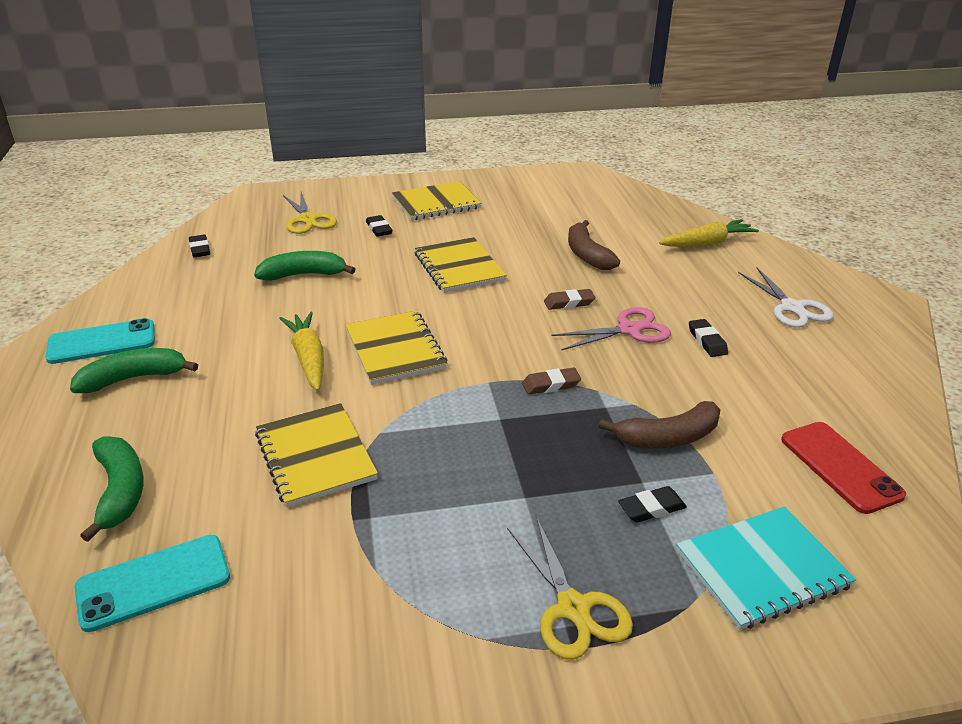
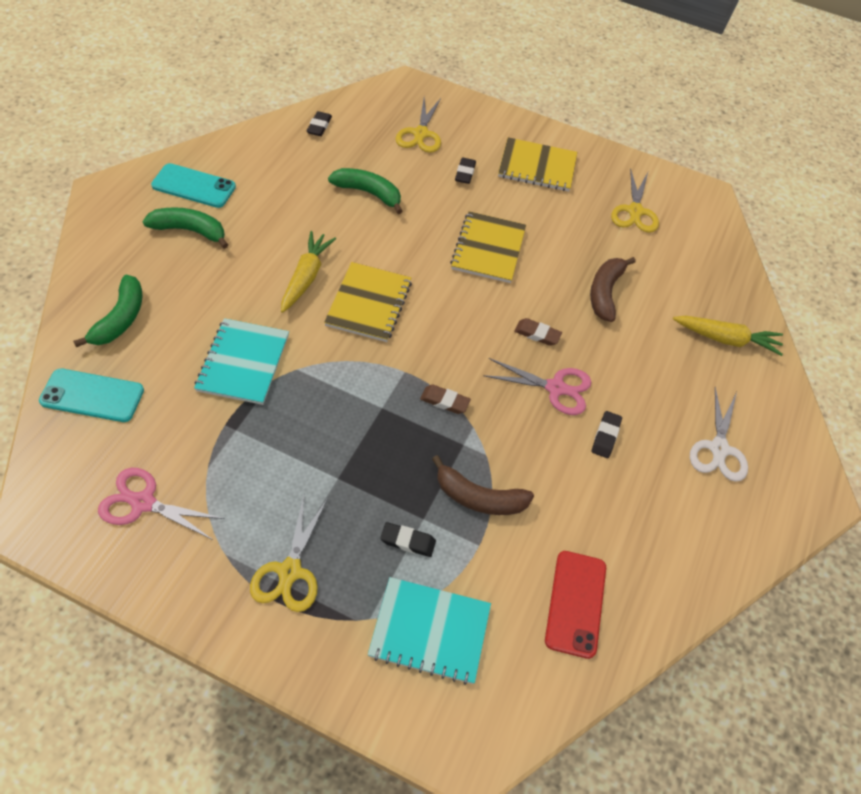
camera: 30 degrees right, 20 degrees up
yellow notebook [255,403,378,507] -> turquoise notebook [194,318,289,405]
none -> pink scissors [98,468,225,540]
none -> yellow scissors [611,168,659,233]

